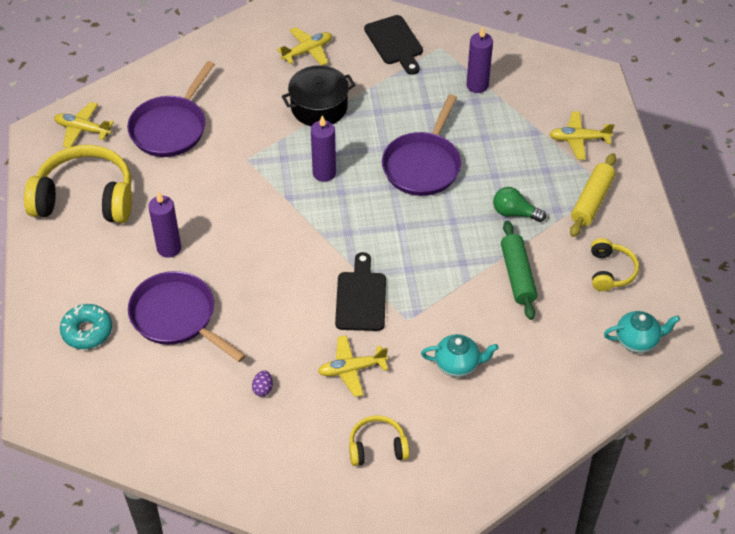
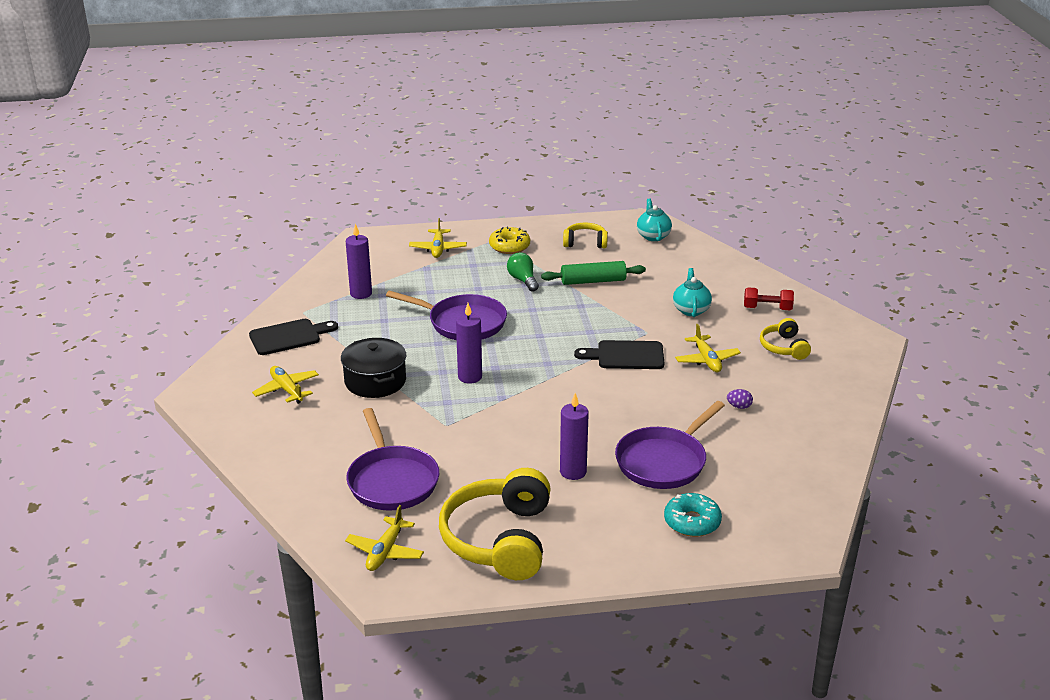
camera: 90 degrees left, 20 degrees down
purple pan [127,61,215,157] -> purple pan turned 45 degrees clockwise [346,408,439,511]
green light bulb [493,187,546,222] -> green light bulb turned 135 degrees clockwise [507,253,539,292]
yellow rolling pin [570,153,616,237] -> yellow donut [489,226,530,254]
none -> red dumbbell [744,287,794,310]

